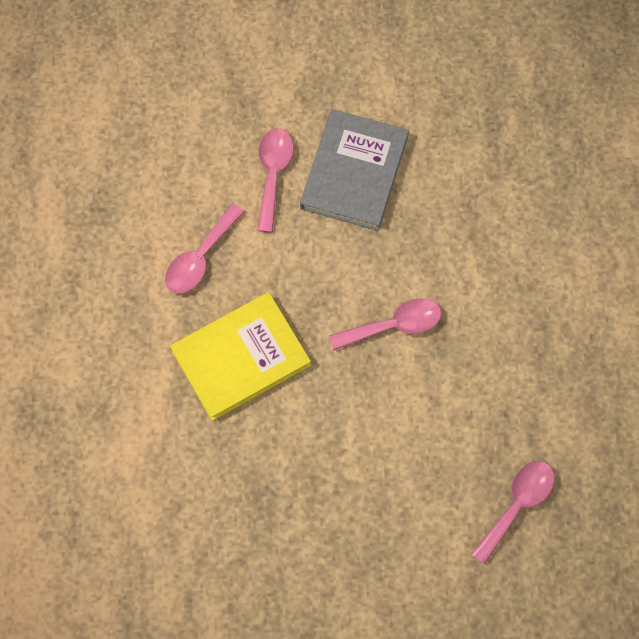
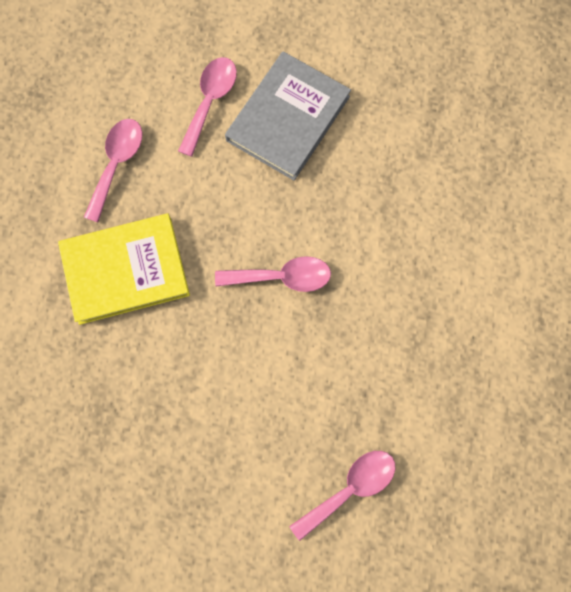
camera: 15 degrees right, 5 degrees up
pink spoon [165,204,245,293] -> pink spoon turned 150 degrees clockwise [84,119,143,222]

